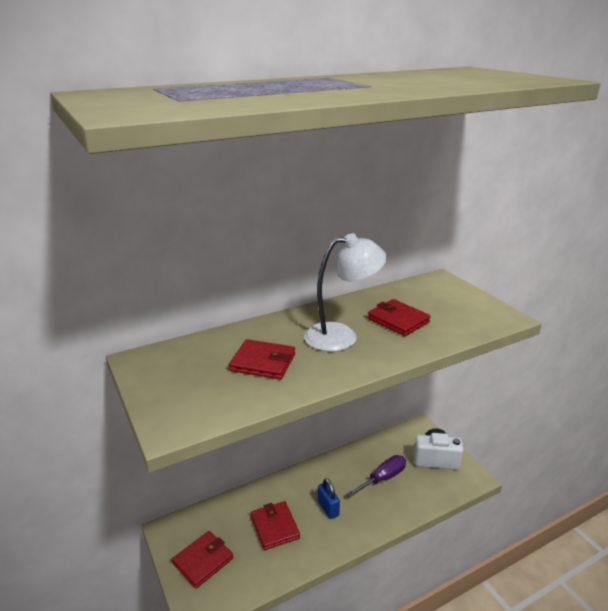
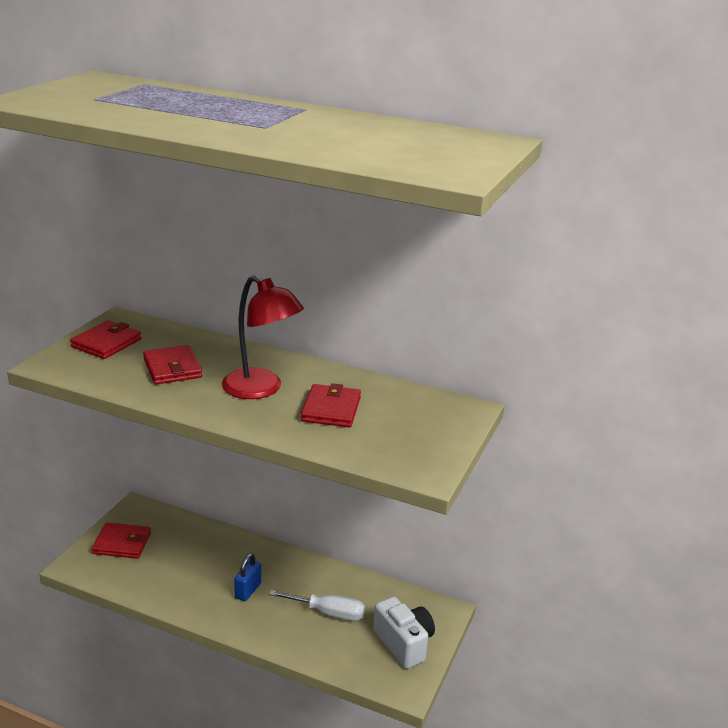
camera: 50 degrees right, 0 degrees up
red wallet [251,501,300,550] -> red wallet moved to [70,320,141,359]
white lamp [304,233,387,352] -> red lamp [222,275,304,399]
purple screwdriver [347,455,406,497] -> white screwdriver [269,590,365,621]

